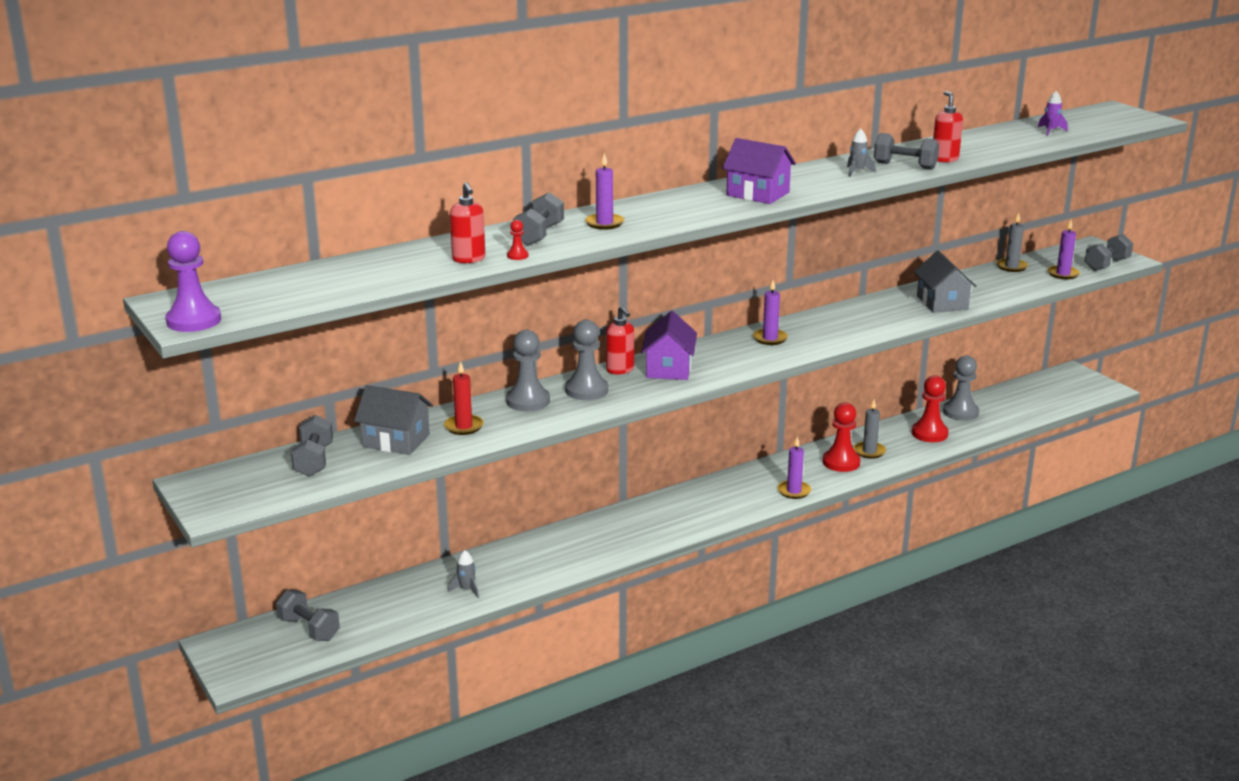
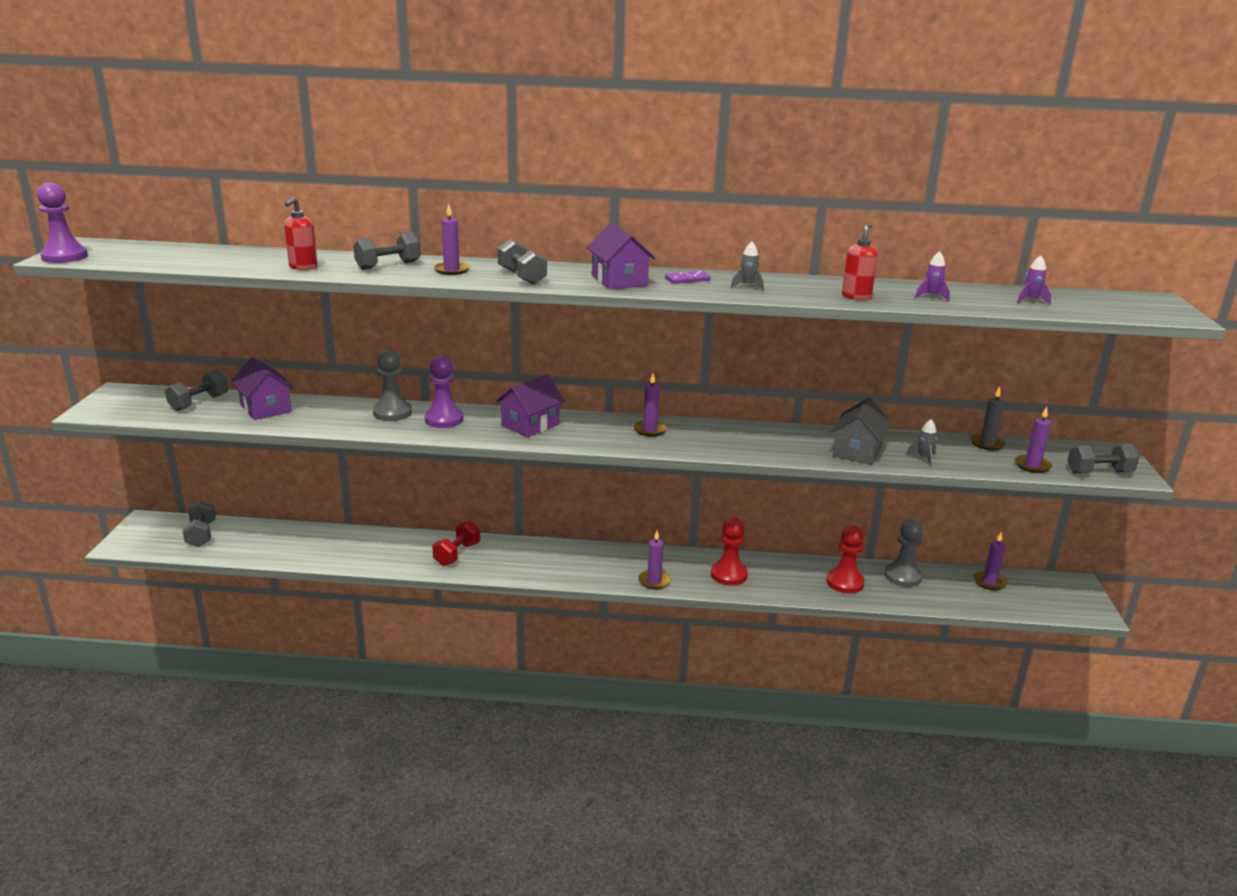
camera: 35 degrees right, 0 degrees up
grey house [354,385,433,455] -> purple house [231,357,294,420]
red candle [444,361,484,435] -> none
grey rocket [448,550,479,598] -> grey rocket moved to [906,419,937,467]
red pawn [507,220,529,260] -> none
grey pawn [565,320,608,400] -> purple pawn [425,356,464,428]
red soap dispenser [606,306,634,374] -> none
grey candle [854,400,886,459] -> none
grey dumbbell [874,133,939,170] -> grey dumbbell moved to [498,239,547,285]
none -> red dumbbell [432,520,480,566]
none -> purple domino [665,270,711,284]
none -> purple rocket [915,251,950,302]
none -> purple candle [974,533,1007,590]

